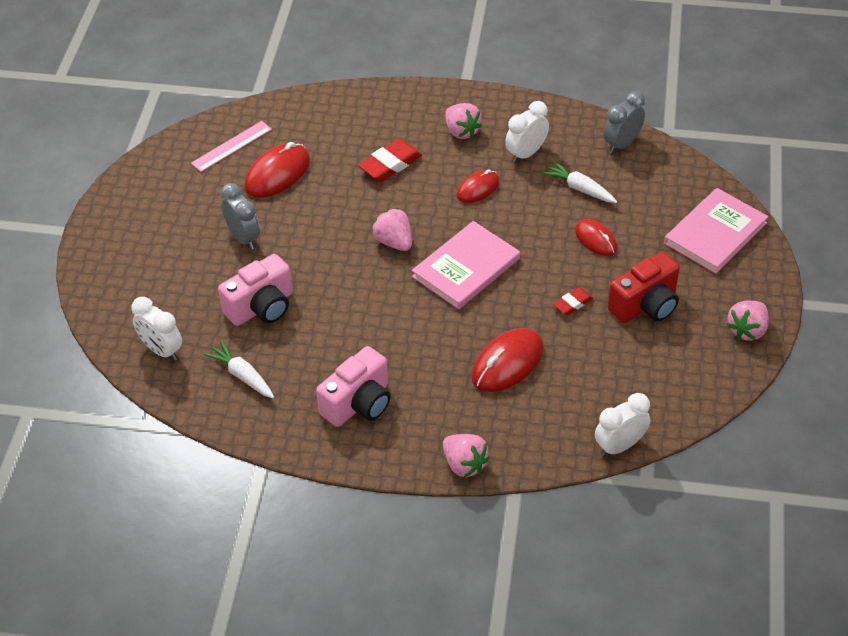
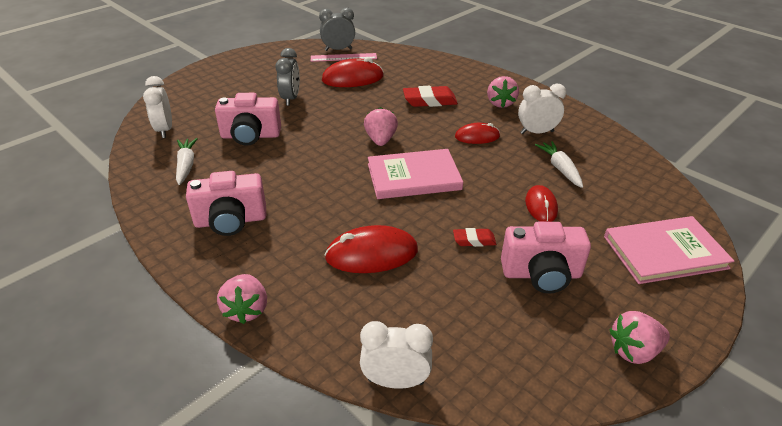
camera: 35 degrees right, 10 degrees down
grey clock [603,91,645,154] -> grey clock moved to [319,8,355,51]
red camera [607,252,680,323] -> pink camera [501,222,591,294]

